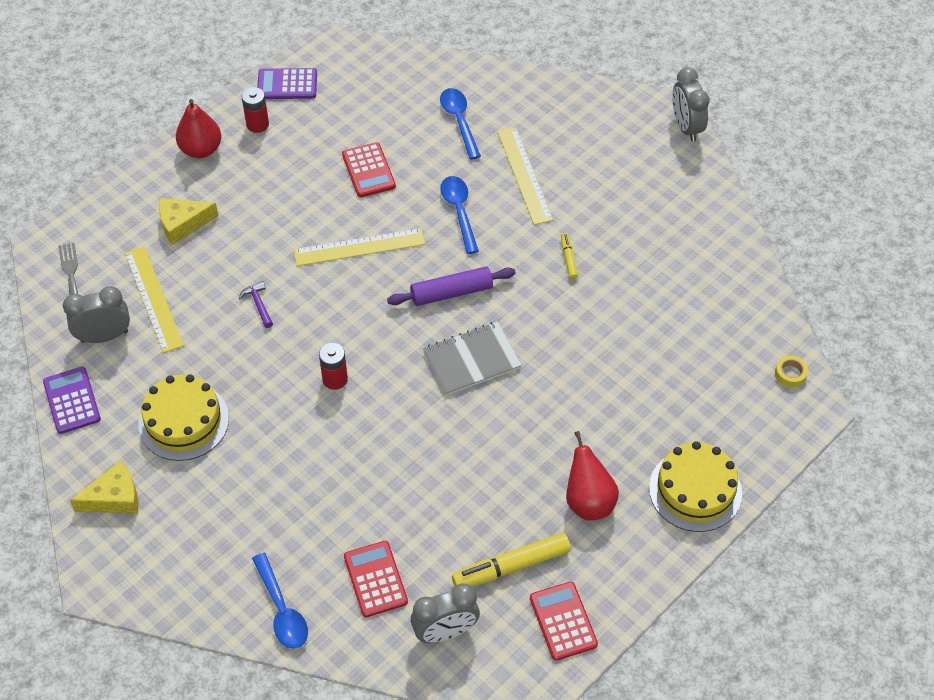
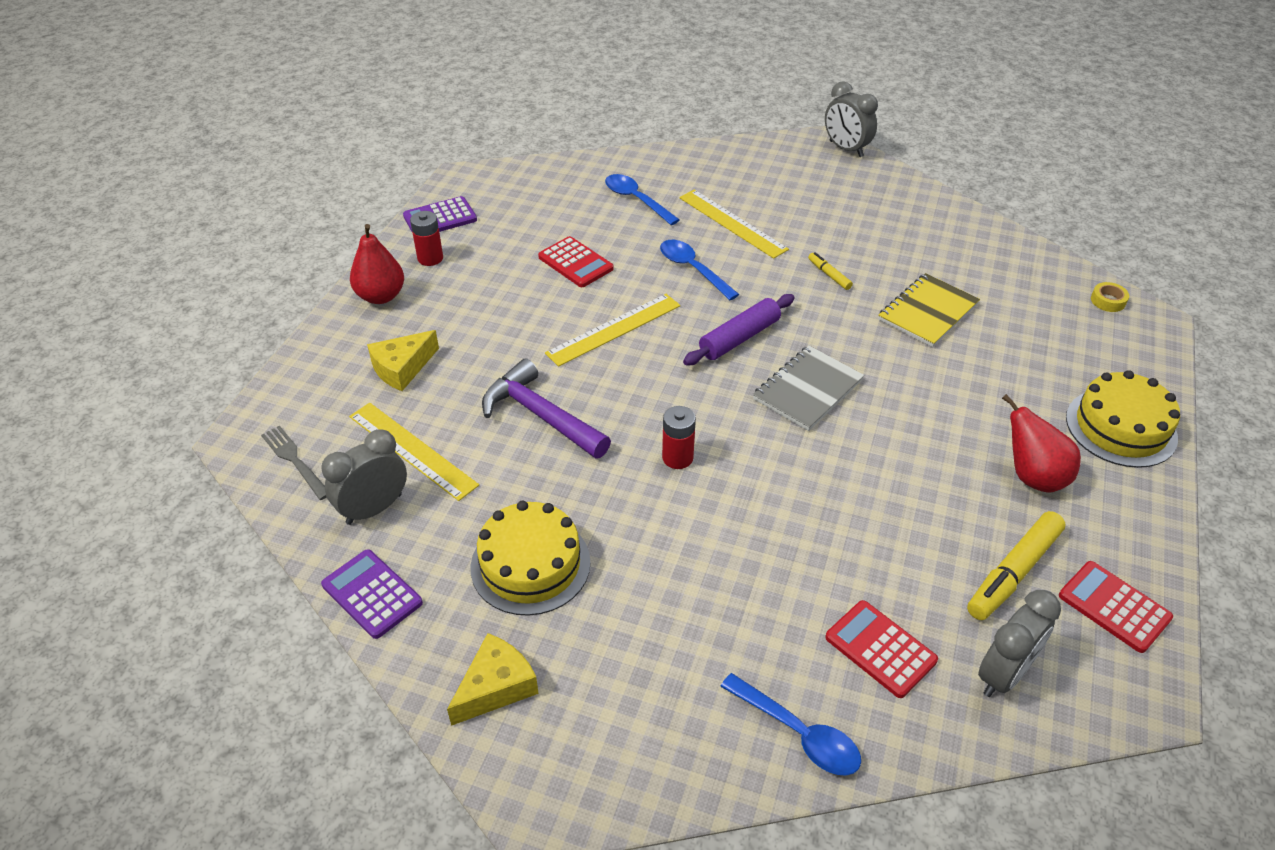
camera: 25 degrees left, 10 degrees down
purple hammer [239,281,273,328] -> purple hammer [482,358,611,459], size x2.22
none -> yellow notebook [878,273,980,347]

